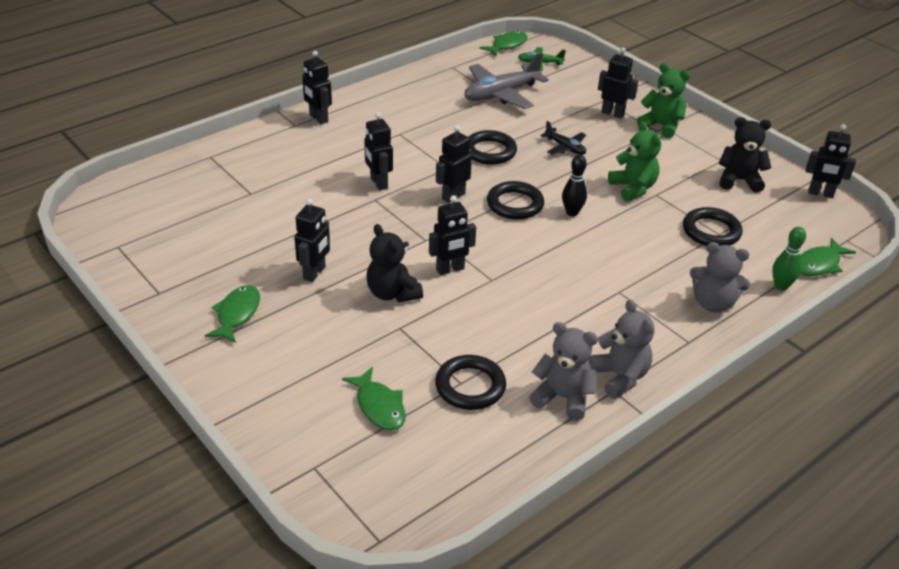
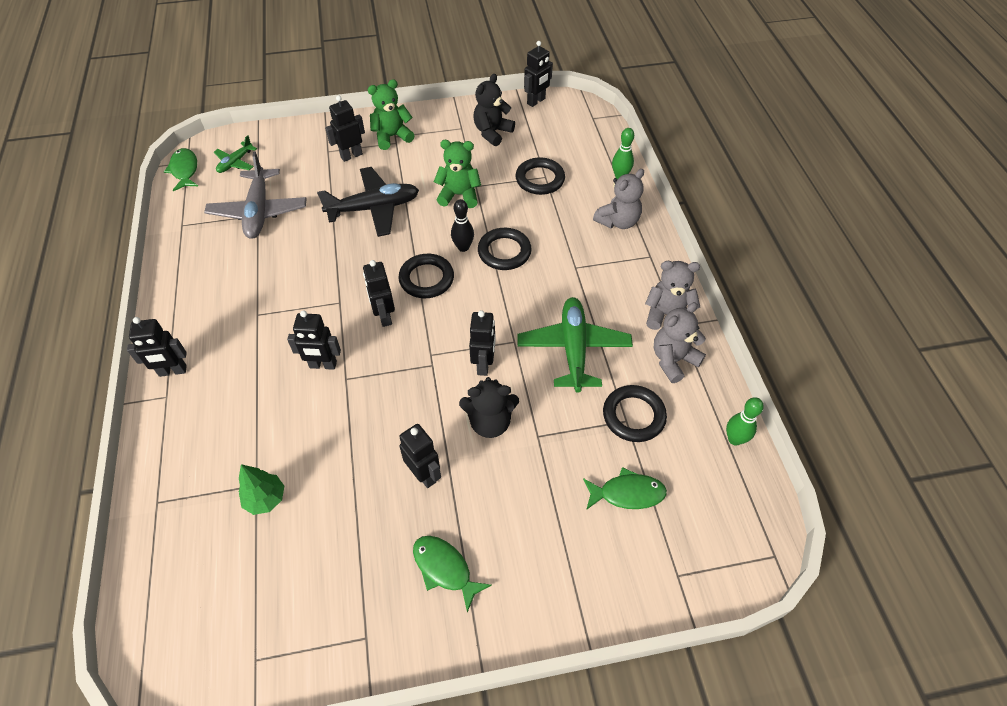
camera: 60 degrees left, 15 degrees up
black ring [469,130,517,165] -> black ring moved to [478,228,532,270]
black plane [540,121,586,155] -> black plane [317,167,419,237], size x1.90
green fish [800,238,856,276] -> none
none -> green tree [239,464,284,515]
none -> green plane [518,297,633,392]
none -> green bowling pin [726,397,764,446]

